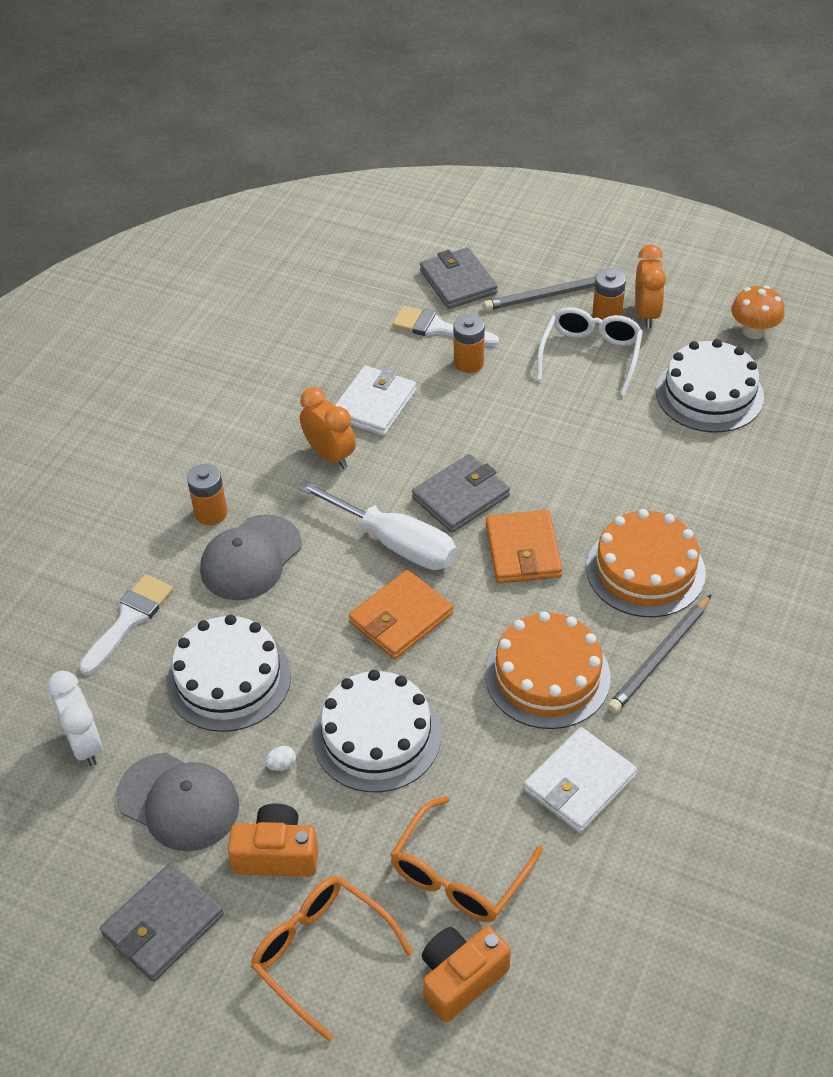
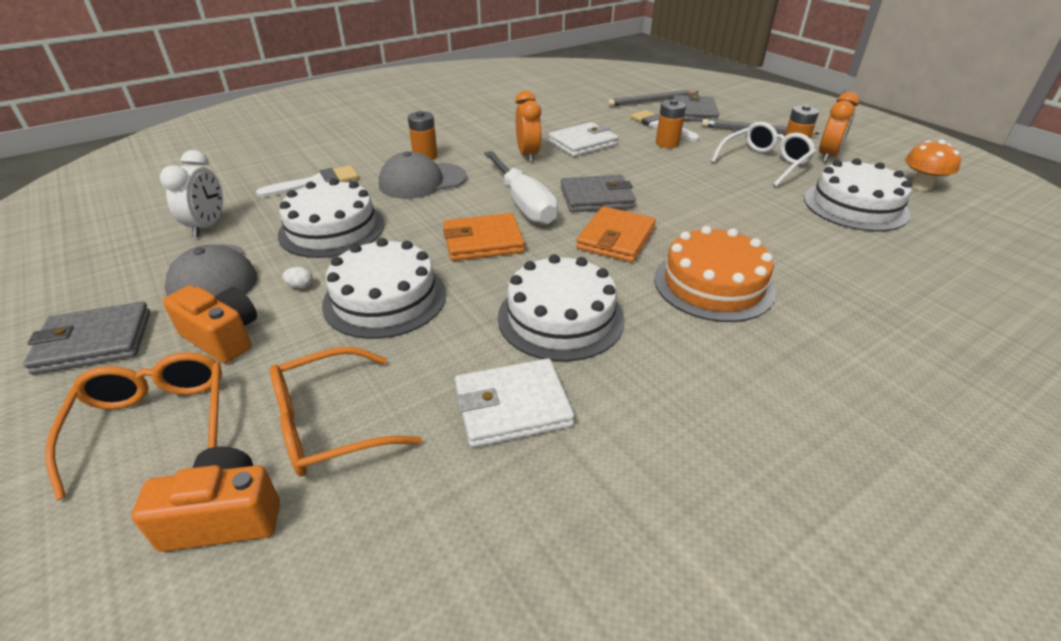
camera: 30 degrees right, 10 degrees down
orange cake [485,611,611,729] -> white cake [498,254,625,362]
grey pencil [608,595,711,713] -> grey pencil moved to [608,90,698,107]

